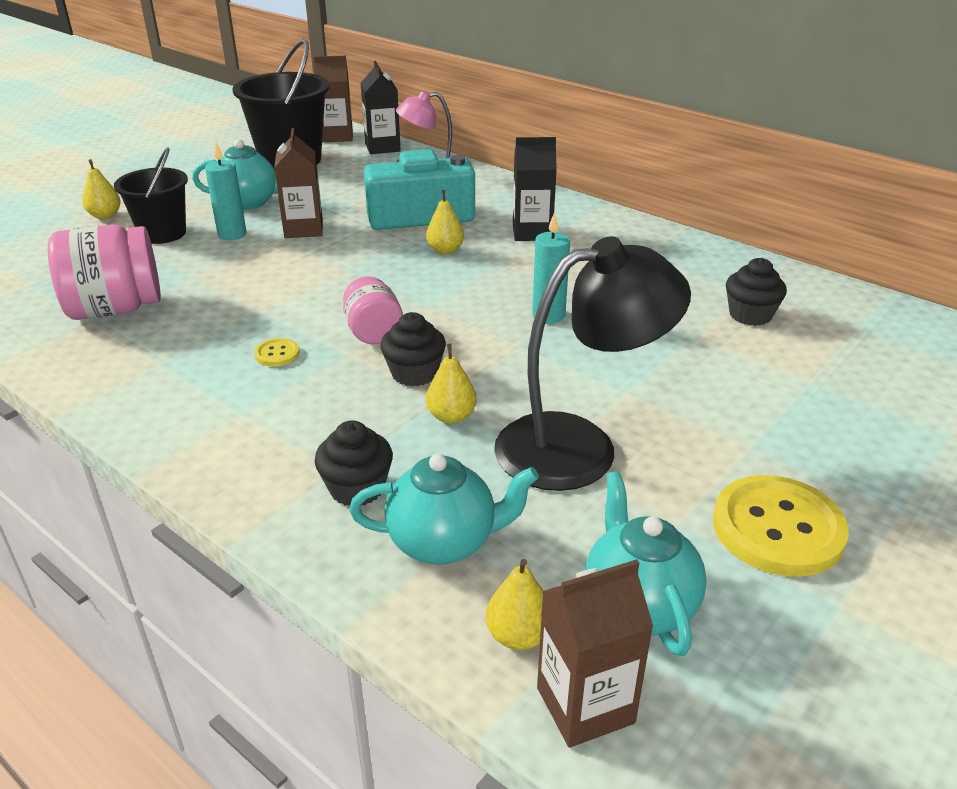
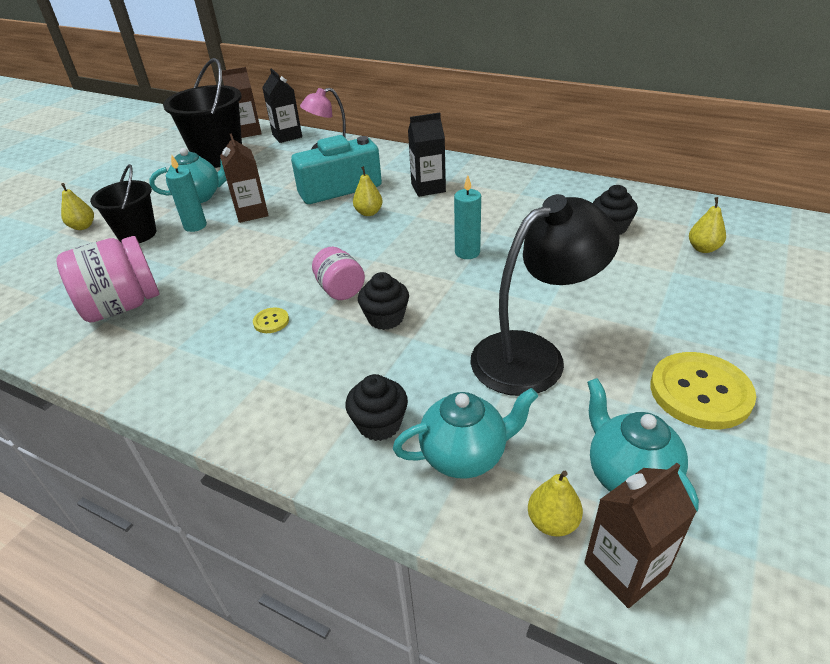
camera: 10 degrees left, 5 degrees up
yellow pear [426,343,477,424] -> yellow pear moved to [689,197,726,253]

